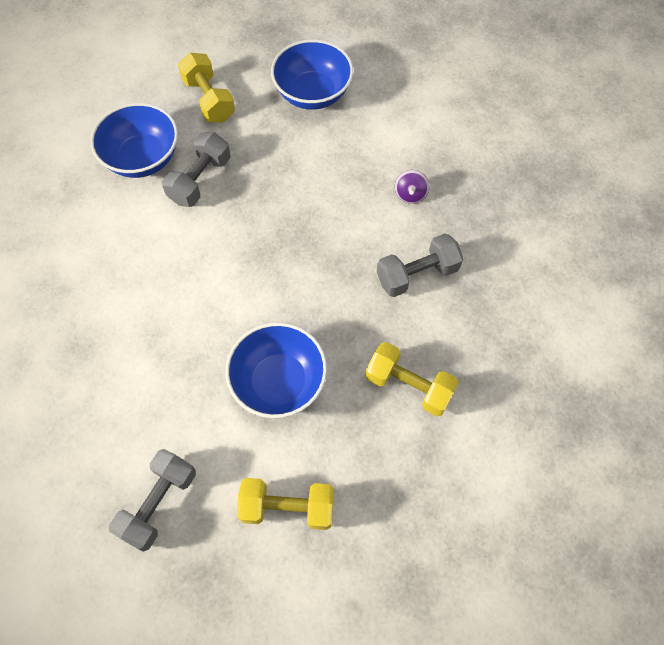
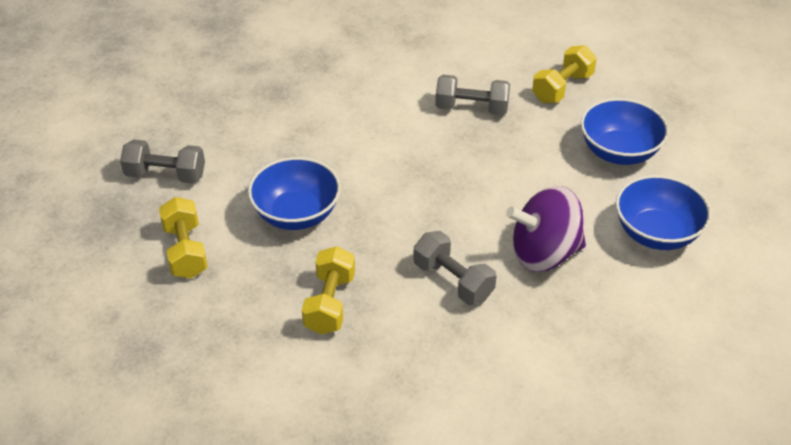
camera: 70 degrees right, 20 degrees down
blue bowl [90,103,178,178] -> blue bowl moved to [616,175,711,250]
purple spinning top [395,170,430,204] -> purple spinning top [506,186,586,272], size x2.37

